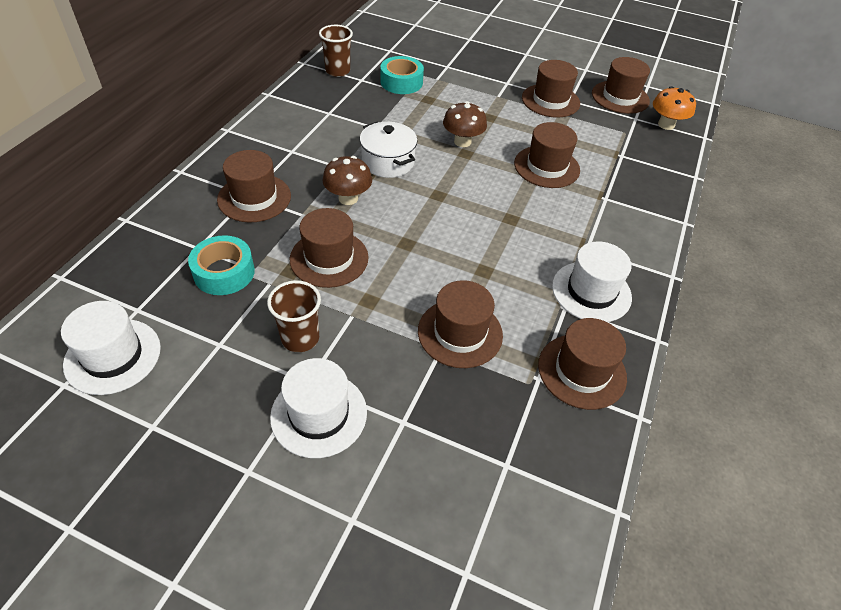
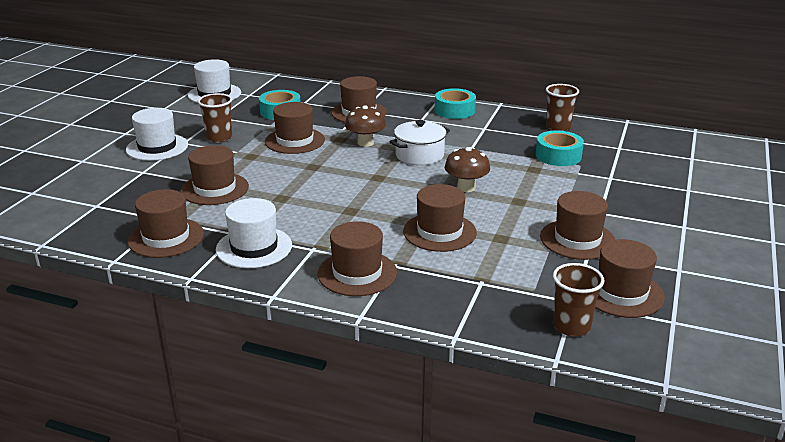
camera: 90 degrees right, 20 degrees down
orange mushroom [653,86,696,130] -> brown cup [553,263,605,337]
none -> brown hat [317,221,397,296]
none -> turquoise tape [435,88,476,119]

